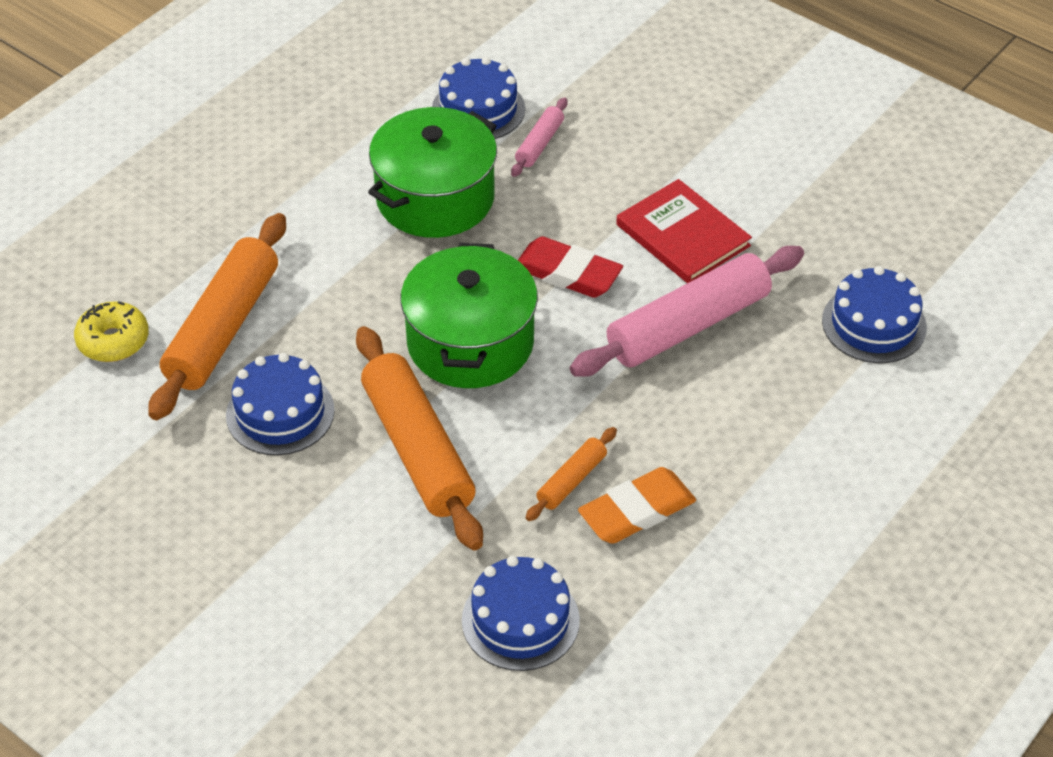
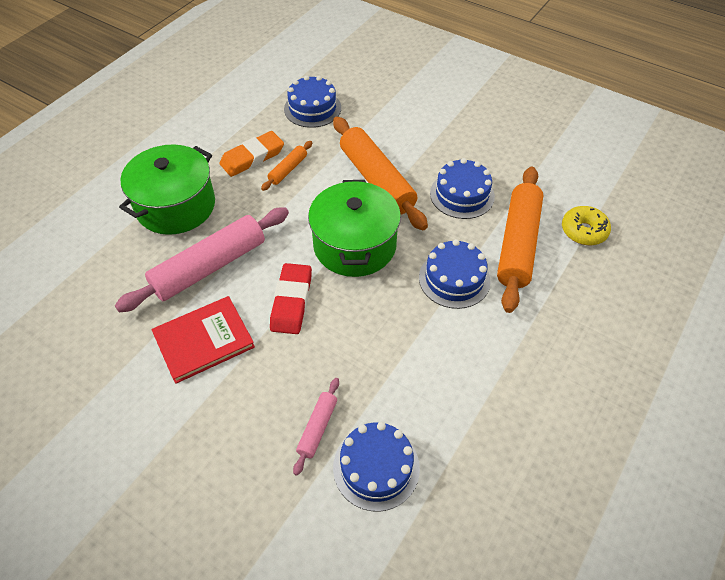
camera: 175 degrees right, 5 degrees up
green pot [368,107,497,238] -> green pot moved to [119,144,215,235]
red eraser [518,236,623,298] -> red eraser turned 75 degrees clockwise [270,263,312,334]
red book [616,179,752,283] -> red book turned 75 degrees counterclockwise [152,296,255,384]
blue cake [822,266,927,363] -> blue cake moved to [419,239,490,309]

